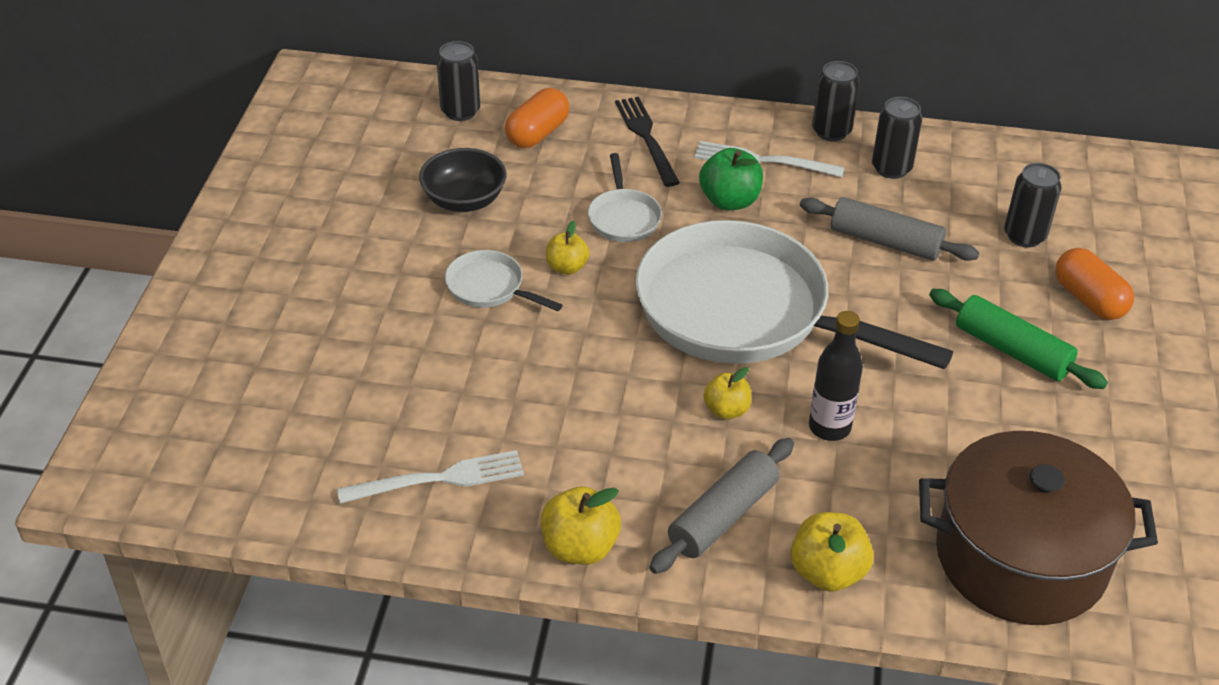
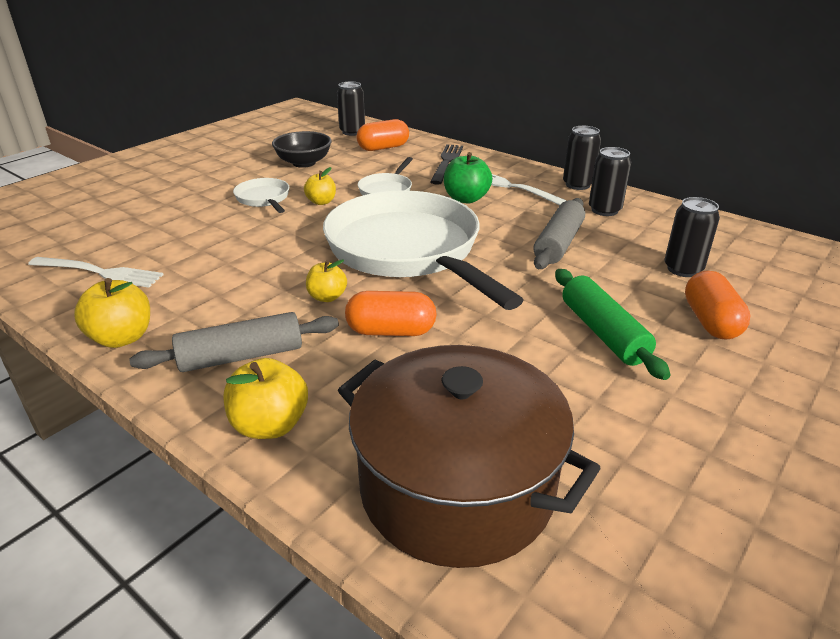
camera: 30 degrees right, 10 degrees down
grey rolling pin [800,197,979,261] -> grey rolling pin turned 60 degrees clockwise [534,198,585,269]
black bottle [809,311,863,441] -> orange capsule [345,291,437,336]

